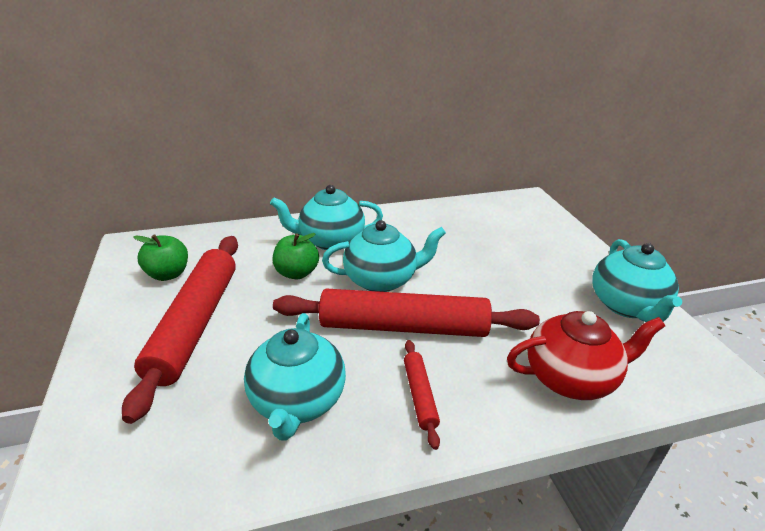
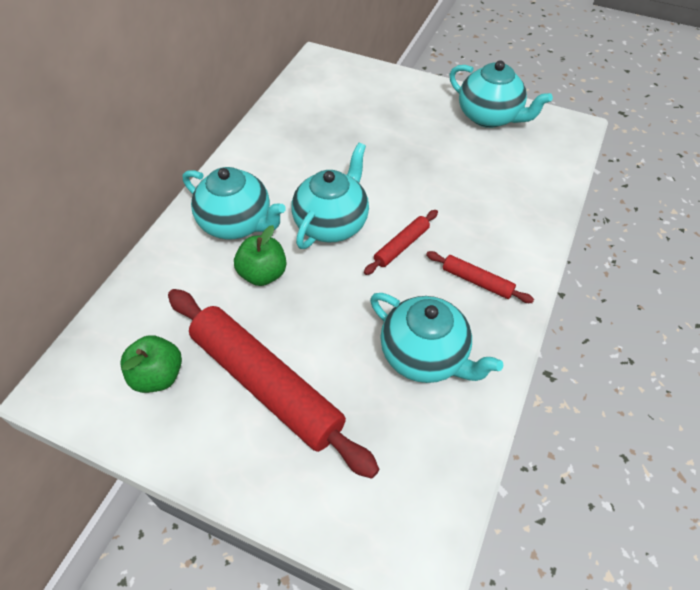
camera: 50 degrees left, 20 degrees up
turquoise teapot [270,185,383,250] -> turquoise teapot turned 90 degrees counterclockwise [183,167,286,239]
red rolling pin [273,289,540,337] -> red rolling pin [364,210,438,275], size x0.45
red teapot [507,311,665,400] -> none

